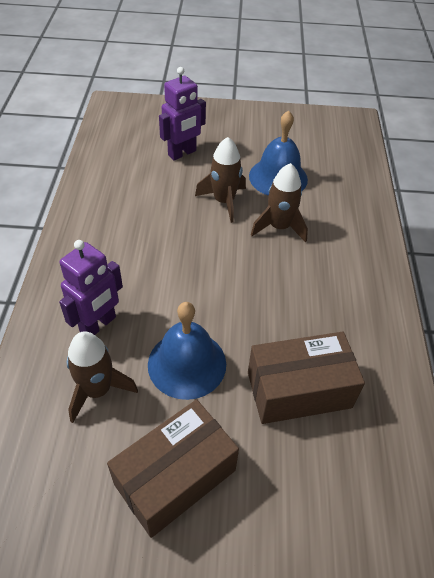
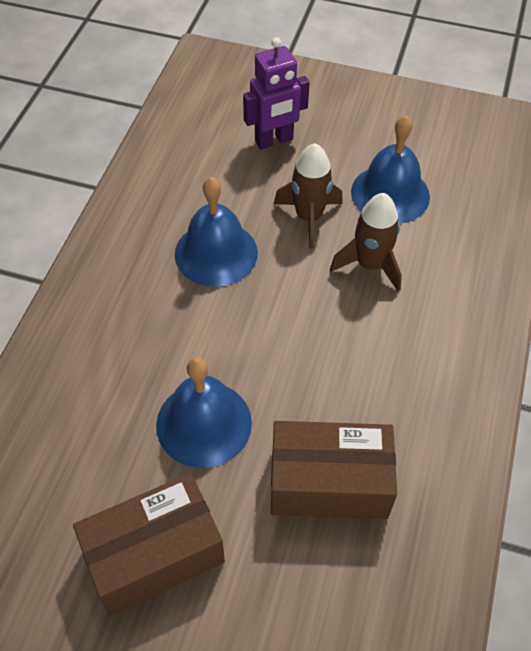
camera: 15 degrees right, 5 degrees up
purple robot [59,240,123,335] -> none
brown rocket [66,331,138,423] -> none
none -> blue bell [175,177,258,287]

